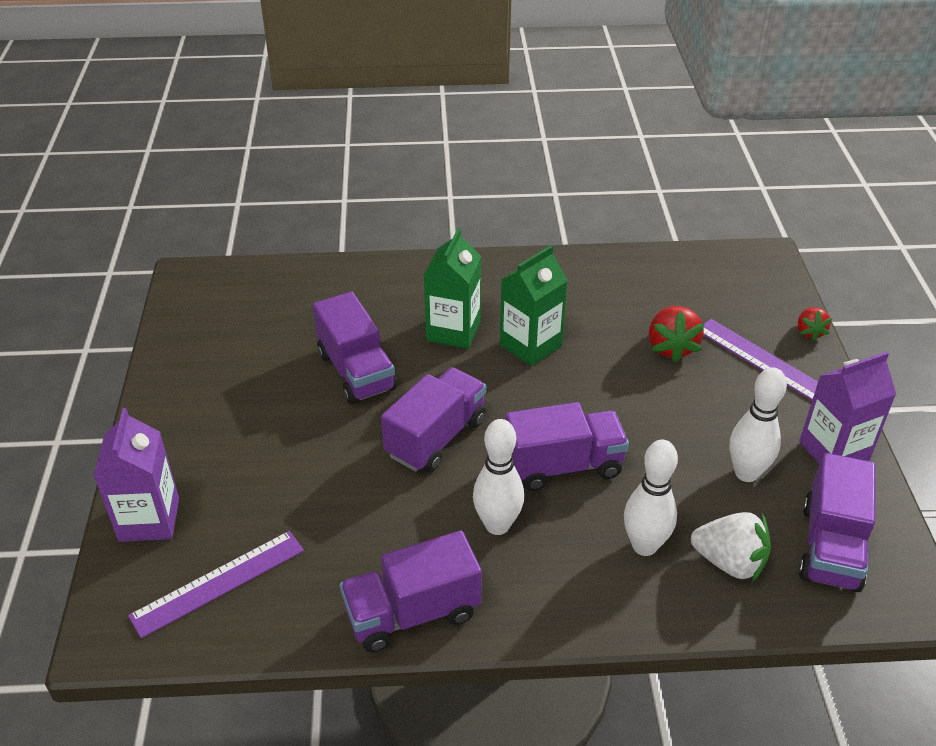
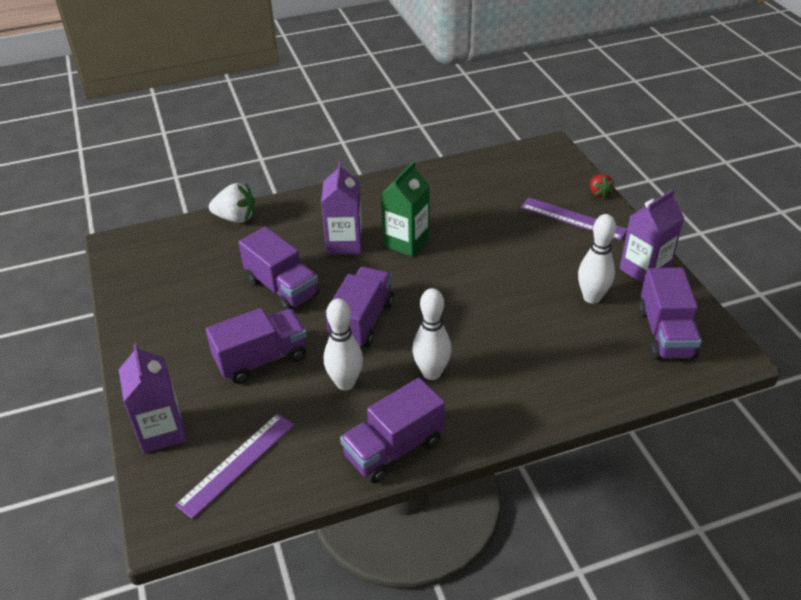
camera: 15 degrees left, 0 degrees up
green carton [424,228,481,349] -> purple carton [321,162,362,255]
purple truck [505,402,629,491] -> purple truck moved to [206,308,307,384]
white bowling pin [624,440,678,556] -> white bowling pin moved to [324,299,363,390]
red strawberry [649,306,705,363] -> none
white strawberry [691,512,771,582] -> white strawberry moved to [209,183,255,223]

